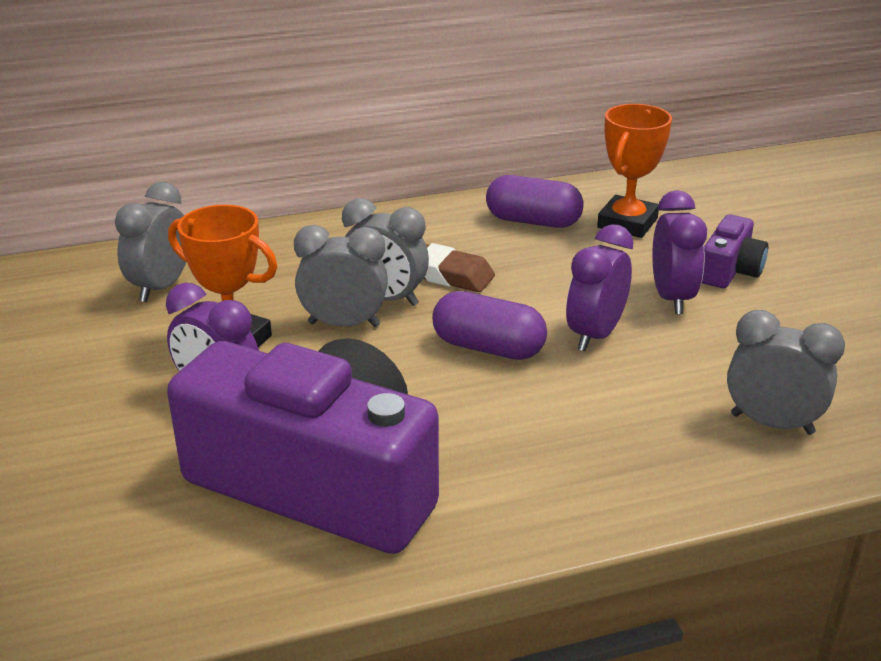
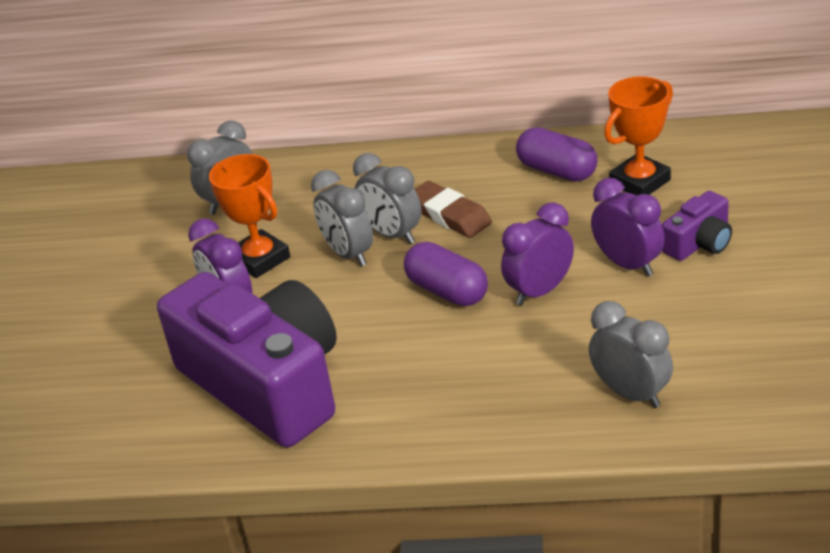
camera: 25 degrees right, 5 degrees up
grey clock [294,225,388,327] -> grey clock turned 150 degrees counterclockwise [311,170,373,267]
purple clock [652,190,707,314] -> purple clock turned 60 degrees counterclockwise [591,178,665,277]

